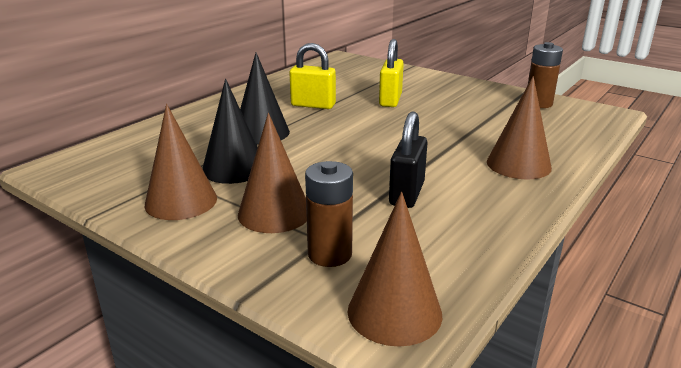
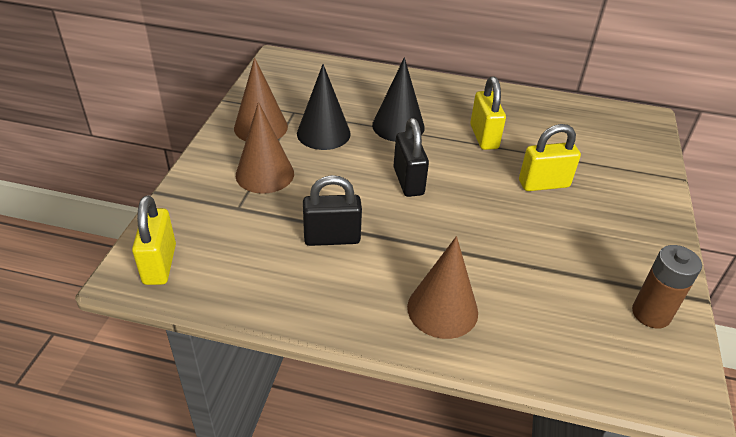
camera: 65 degrees right, 15 degrees up
brown battery [305,161,353,267] -> none
brown cone [348,192,442,347] -> yellow padlock [132,195,176,285]
none -> black padlock [394,118,429,197]

